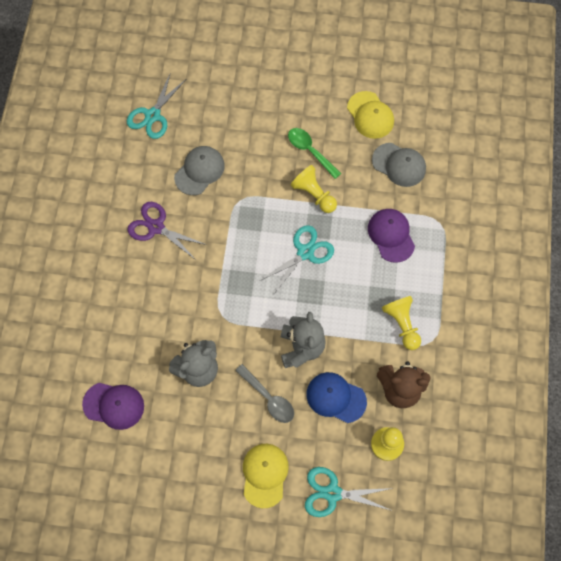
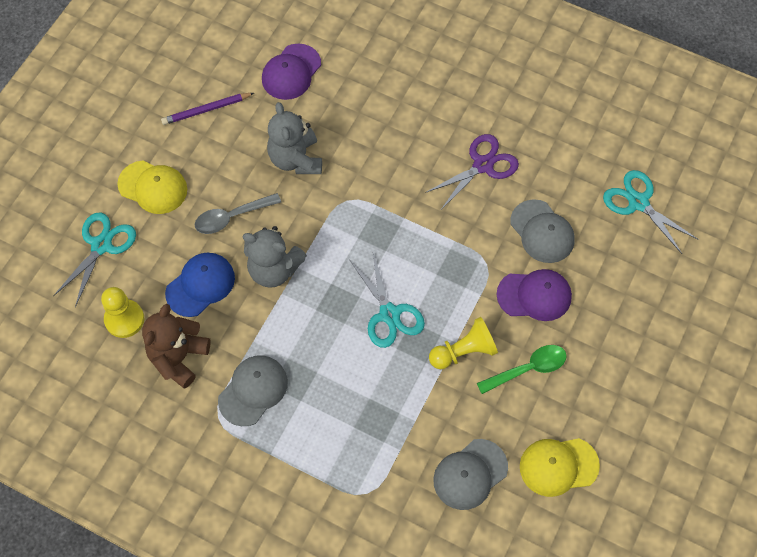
camera: 110 degrees right, 5 degrees down
purple cap [368,209,415,263] -> purple cap moved to [497,269,572,321]
yellow pawn [382,296,421,350] -> grey cap [218,356,288,426]
none -> purple pencil [161,93,254,125]

